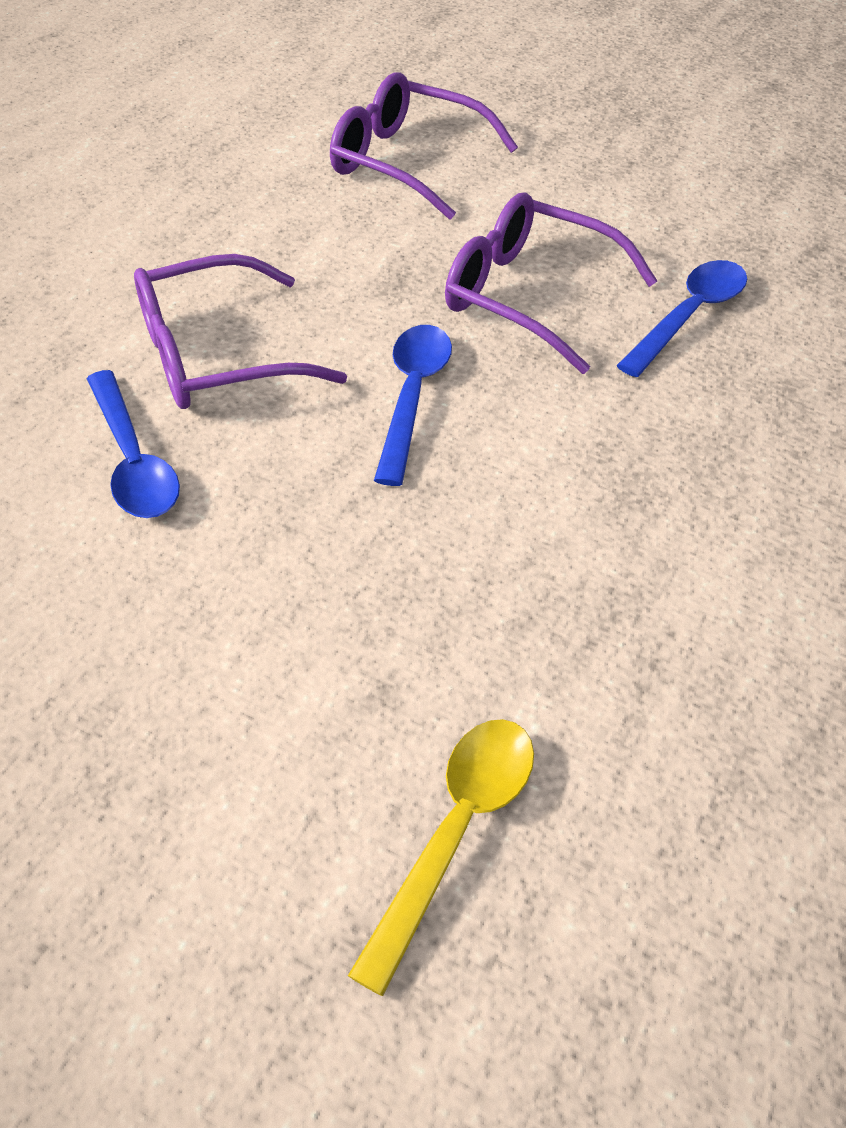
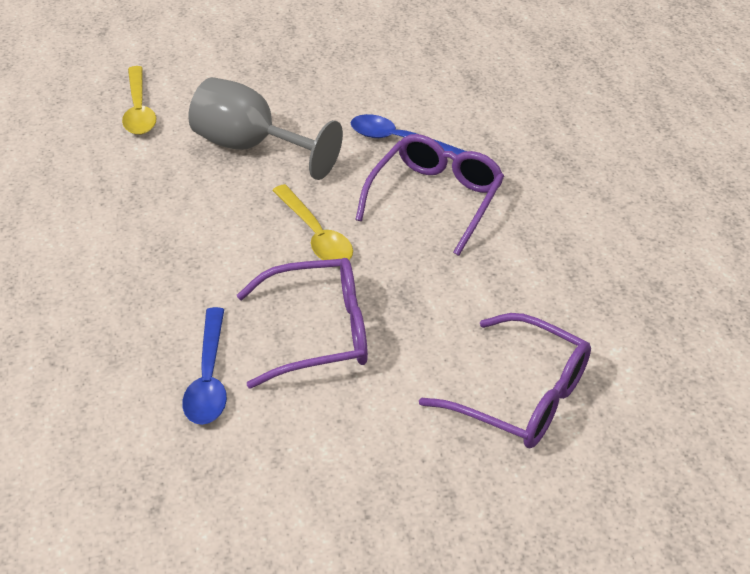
camera: 140 degrees right, 5 degrees down
purple glasses [330,72,518,220] -> purple glasses turned 45 degrees clockwise [419,313,591,448]
blue spoon [374,325,452,486] -> yellow spoon [272,184,353,260]
none -> grey goblet [188,77,343,180]

